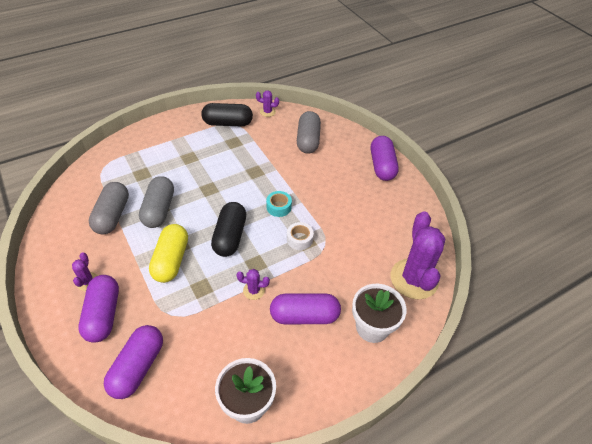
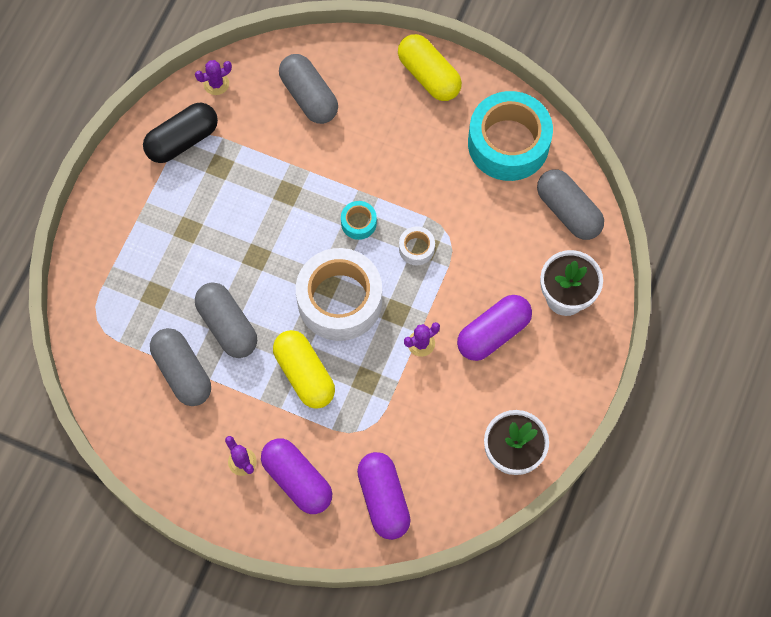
camera: 35 degrees left, 20 degrees up
black capsule [211,202,246,257] -> white tape [296,248,382,341]
purple capsule [371,136,399,181] -> yellow capsule [398,34,462,101]
purple cactus [391,211,446,299] -> grey capsule [537,169,604,240]
none -> turquoise tape [468,91,553,181]

